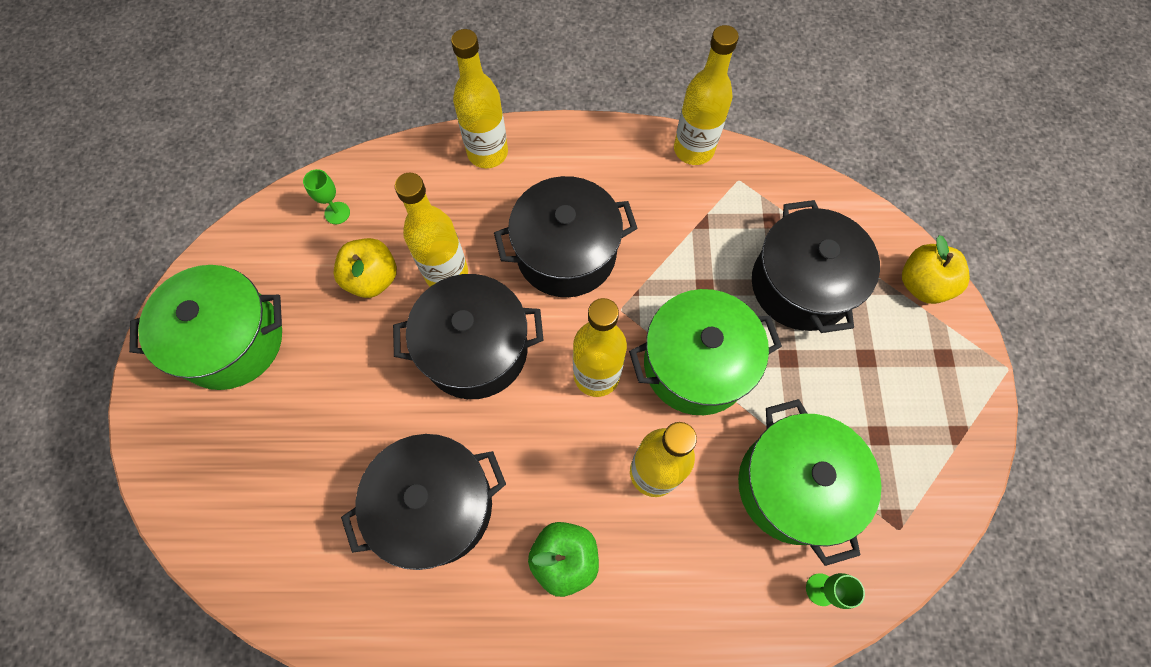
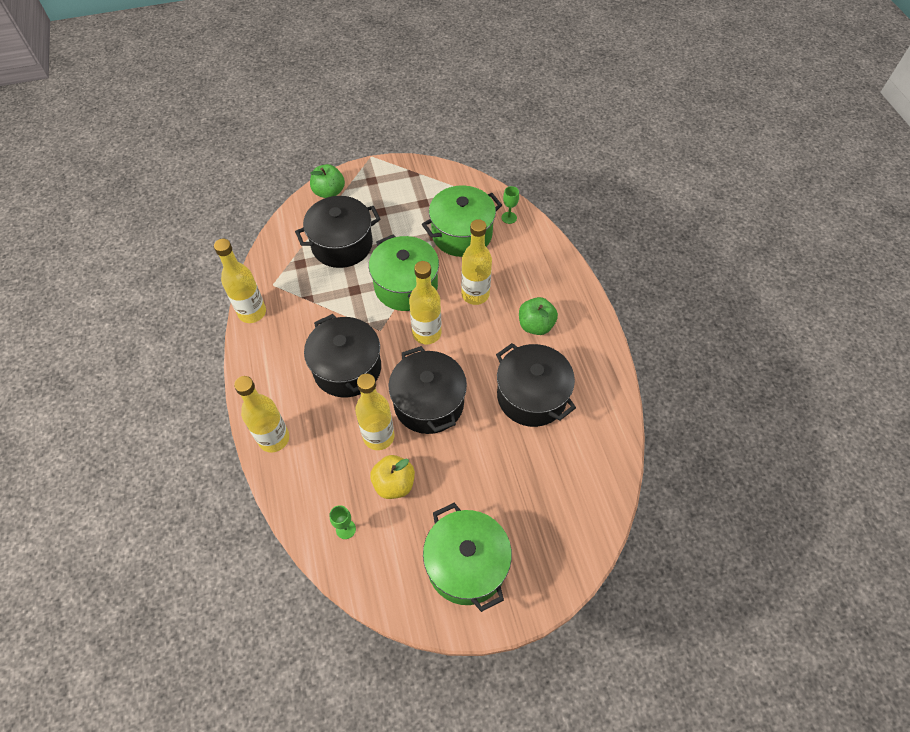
camera: 105 degrees left, 10 degrees down
yellow apple [902,235,970,304] -> green apple [310,164,345,198]

